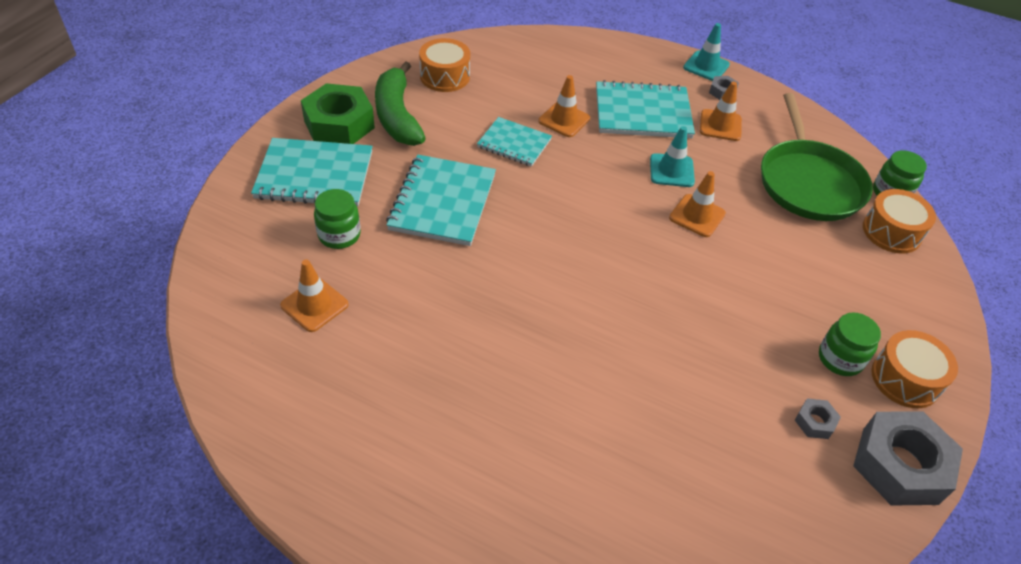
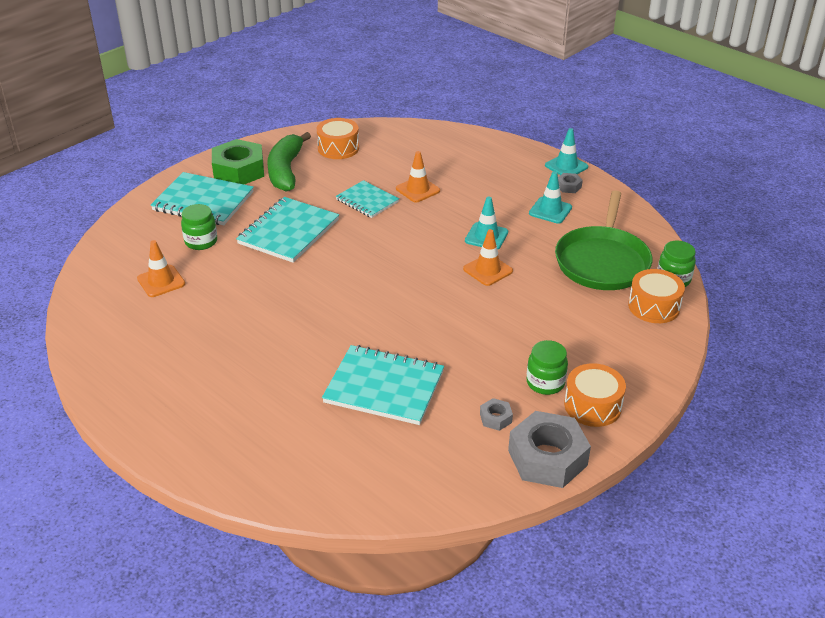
camera: 20 degrees right, 10 degrees down
turquoise notebook [596,80,695,138] -> turquoise notebook moved to [322,345,444,425]
orange traffic cone [700,81,742,141] -> turquoise traffic cone [529,171,572,224]

